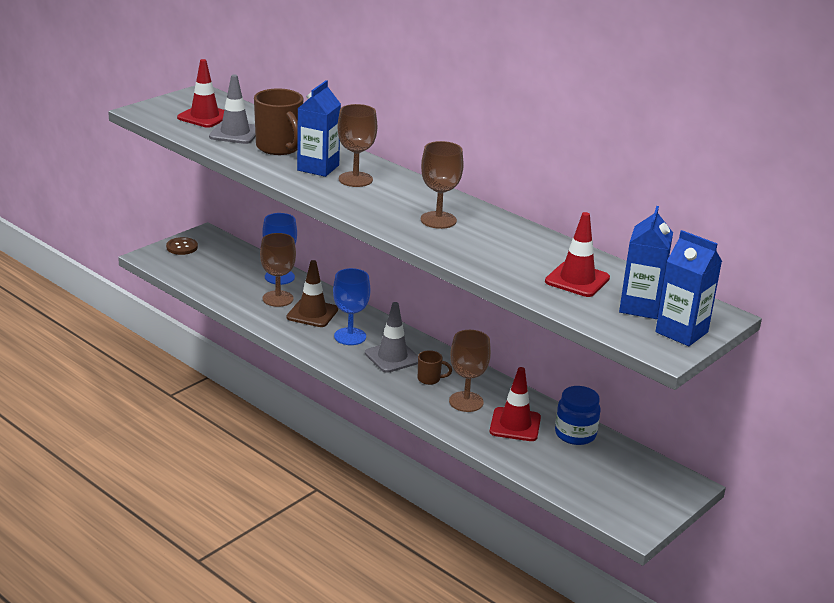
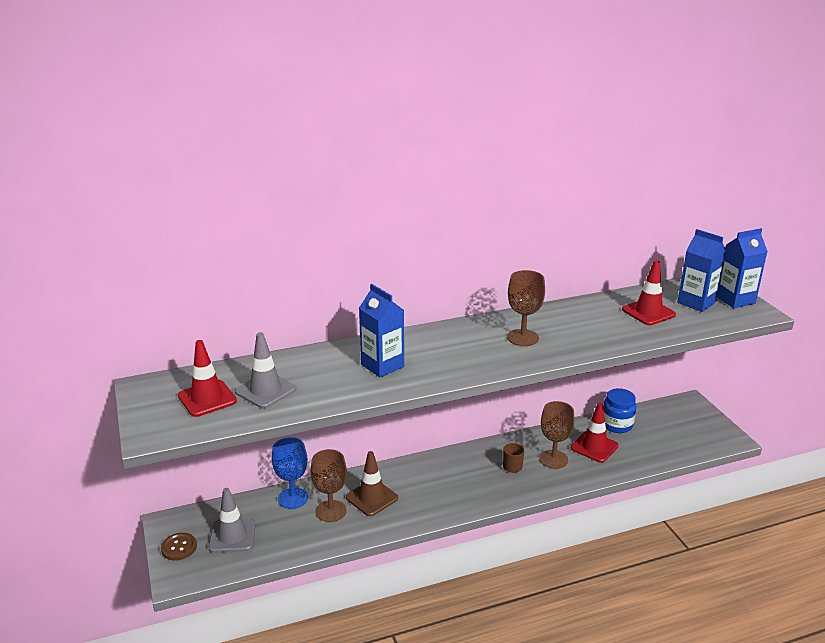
camera: 60 degrees left, 0 degrees up
brown mug [254,88,304,155] -> none
blue goblet [333,268,370,345] -> none
brown goblet [338,104,377,187] -> none
grey traffic cone [365,302,418,373] -> grey traffic cone moved to [208,488,256,553]

